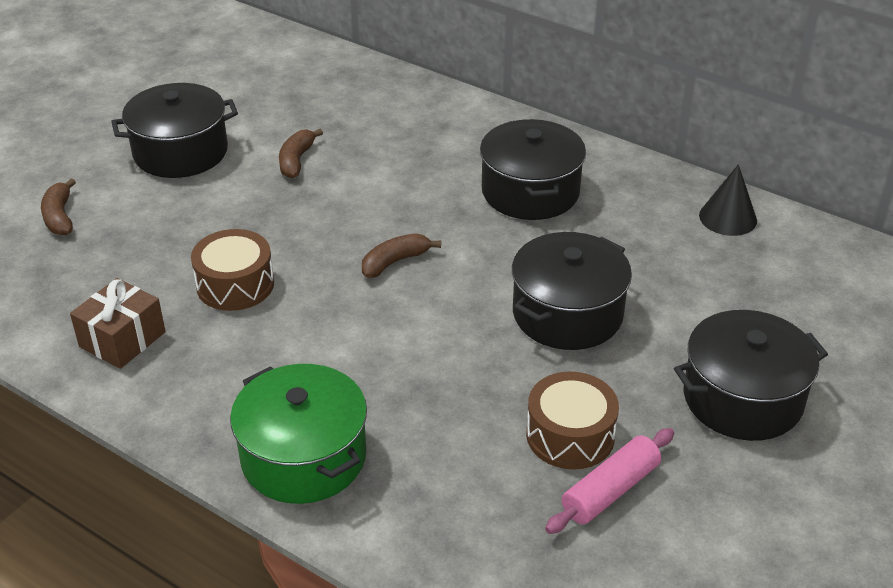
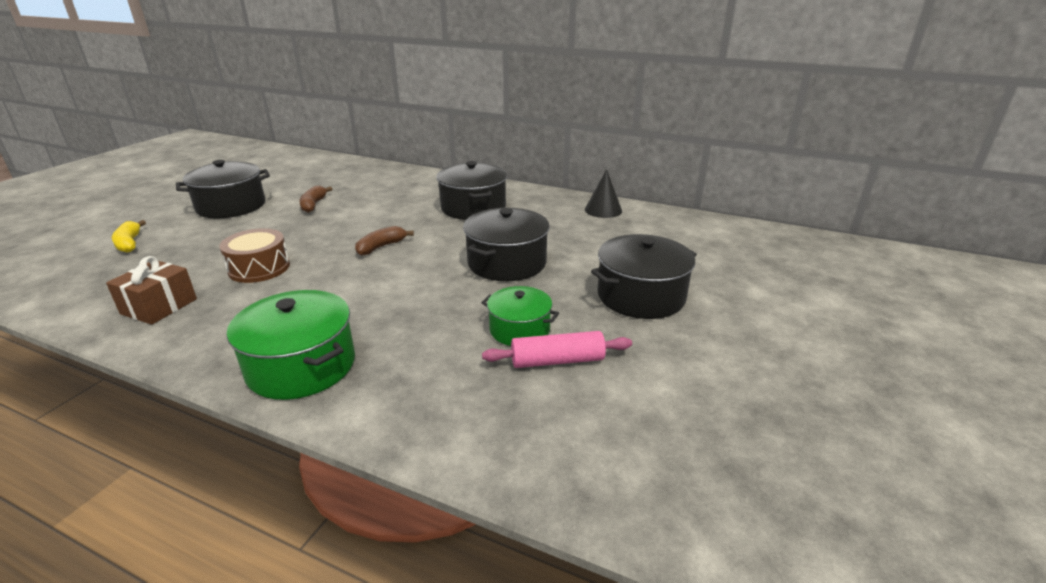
camera: 10 degrees left, 10 degrees down
brown banana [41,178,76,235] -> yellow banana [112,220,146,253]
brown drum [526,372,619,470] -> green pot [481,286,559,346]
pink rolling pin [545,428,674,534] -> pink rolling pin turned 45 degrees clockwise [482,331,632,368]

